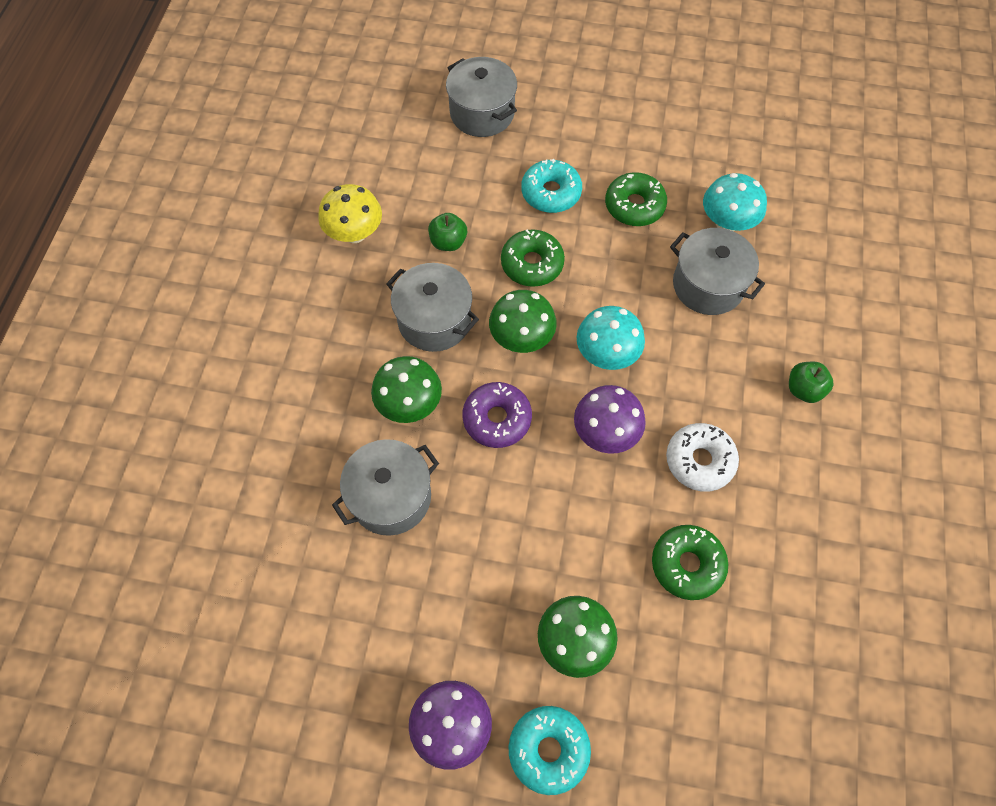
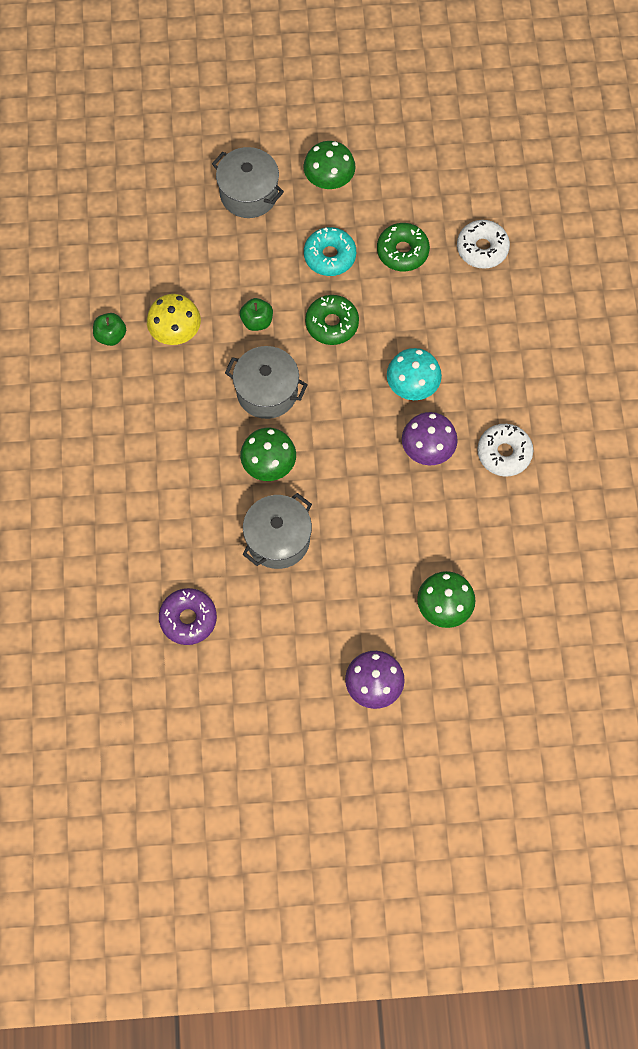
camera: 15 degrees left, 5 degrees up
purple donut [463,382,532,448] -> purple donut moved to [159,588,217,645]
green mushroom [489,290,557,353] -> green mushroom moved to [304,141,355,189]
turquoise donut [508,706,591,795] -> none
green donut [652,525,728,600] -> none
grey pot [670,228,765,315] -> none
turquoise mushroom [703,173,767,231] -> white donut [457,220,510,269]
green apple [789,362,834,403] -> green apple moved to [93,313,126,346]

